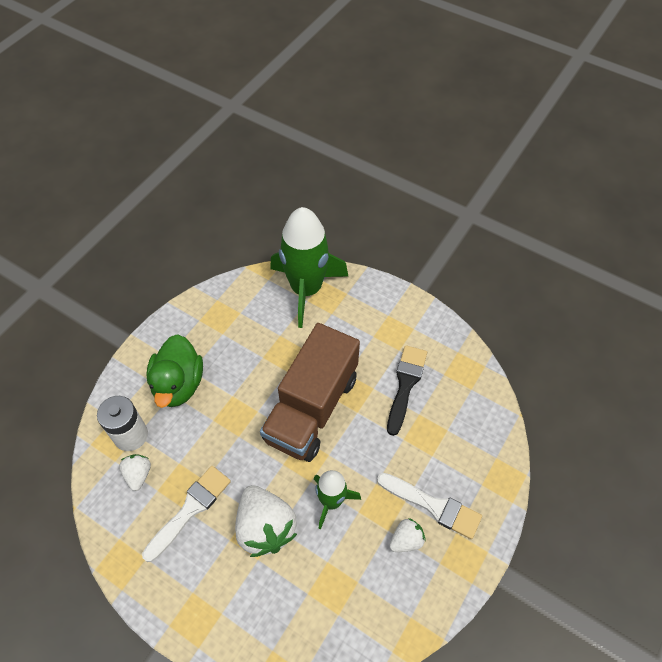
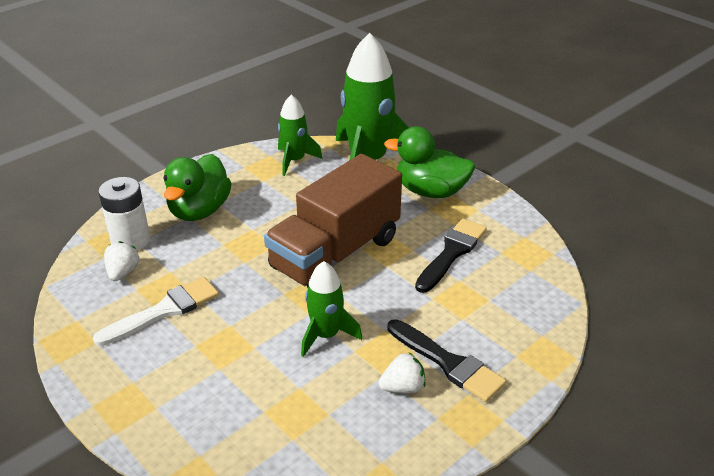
camera: 15 degrees right, 20 degrees down
white strawberry [235,485,297,557] -> none
white brush [377,473,482,539] -> black brush [387,319,506,402]
none -> green rocket [278,94,323,176]
none -> green duck [384,126,475,198]

